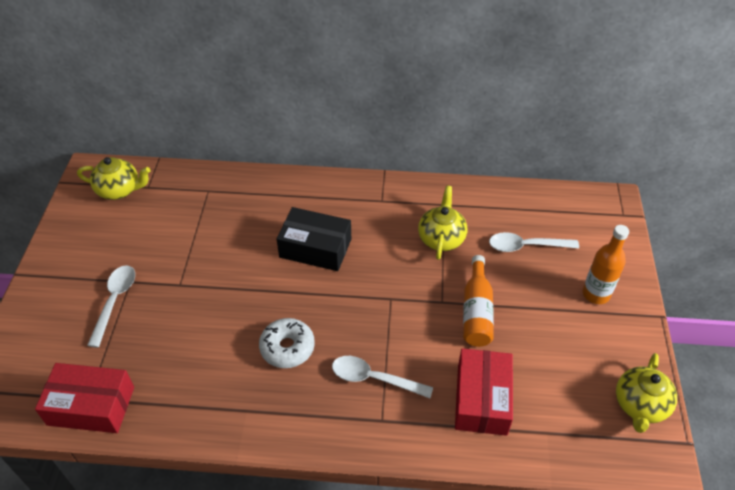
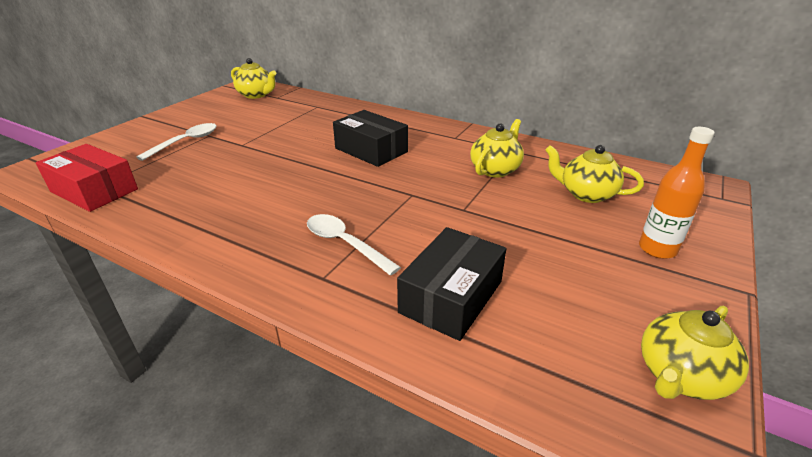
camera: 25 degrees right, 15 degrees down
white donut [259,318,315,368] -> none
red box [455,348,513,436] -> black box [397,227,506,341]
orange bottle [463,255,494,347] -> none
white spoon [489,232,579,252] -> yellow teapot [545,145,644,203]

